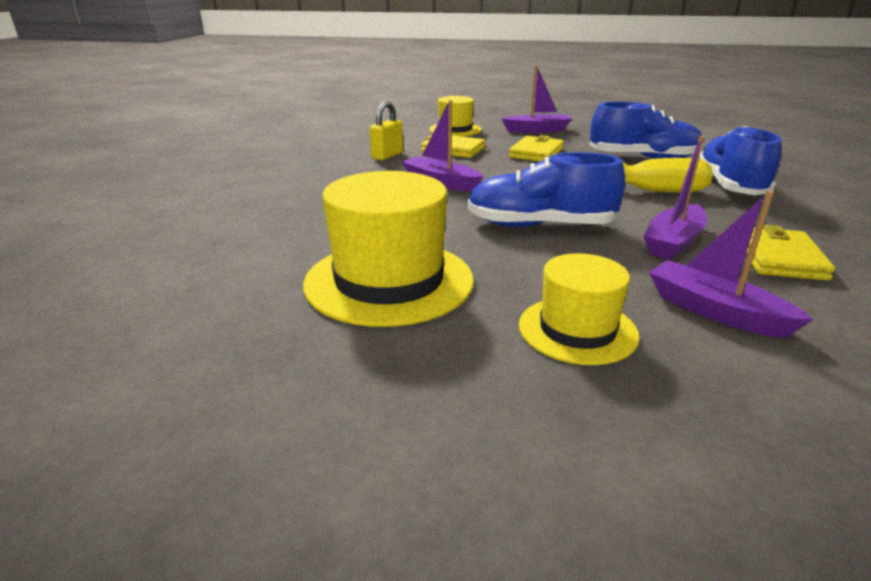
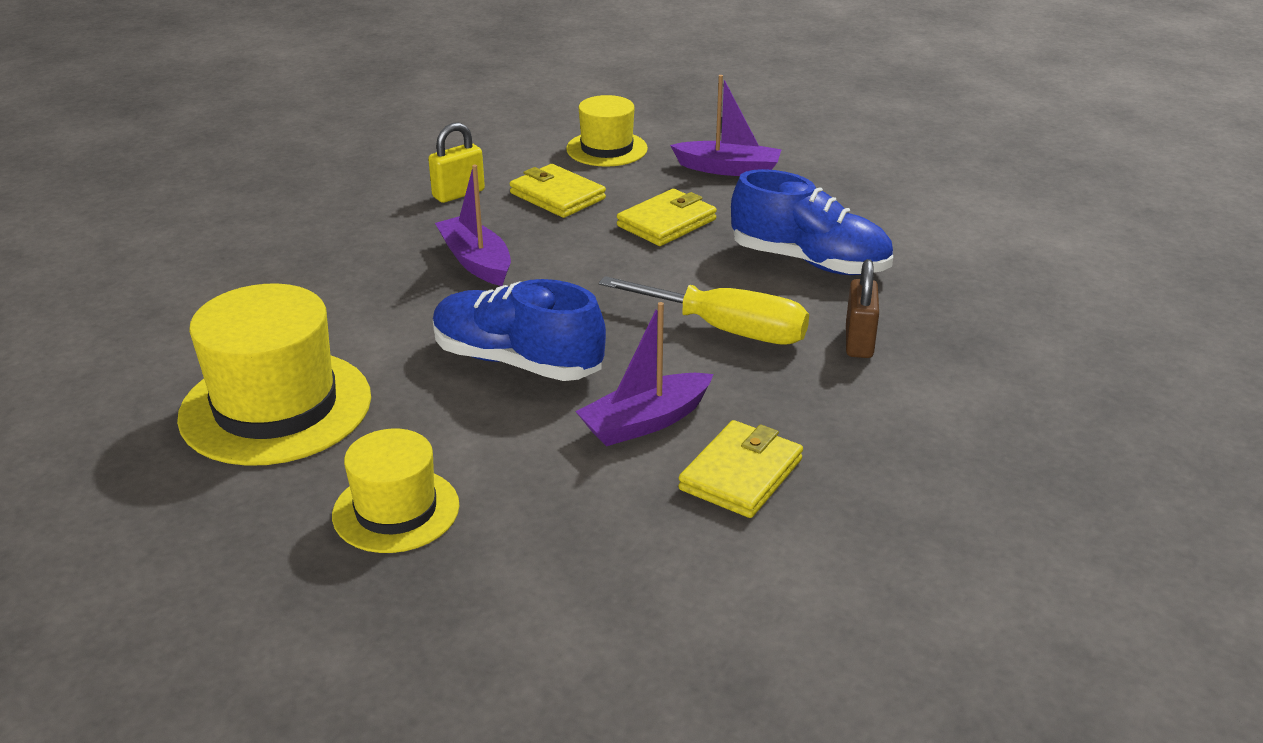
camera: 20 degrees right, 5 degrees up
purple boat [649,191,813,338] -> none
blue shoe [699,126,782,195] -> brown padlock [846,259,879,358]

